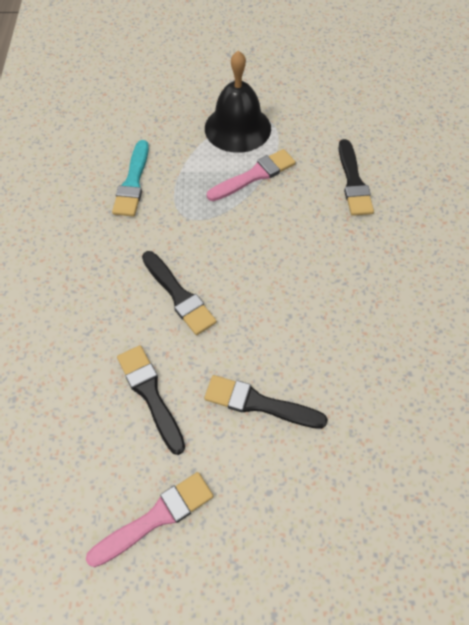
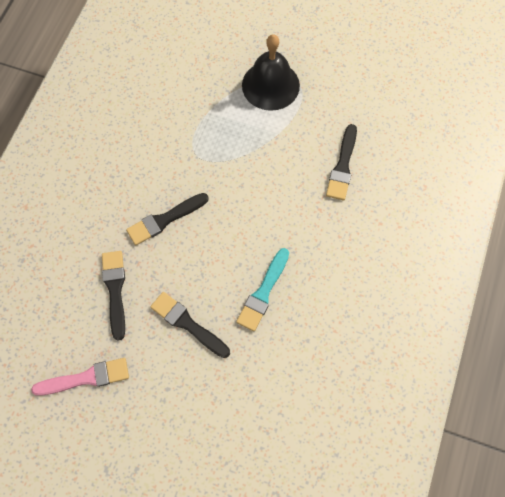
camera: 20 degrees right, 10 degrees up
turquoise brush [112,140,149,217] -> turquoise brush moved to [236,248,289,331]
black brush [142,251,217,335] -> black brush turned 75 degrees clockwise [126,193,209,245]
pink brush [207,149,296,201] -> none

